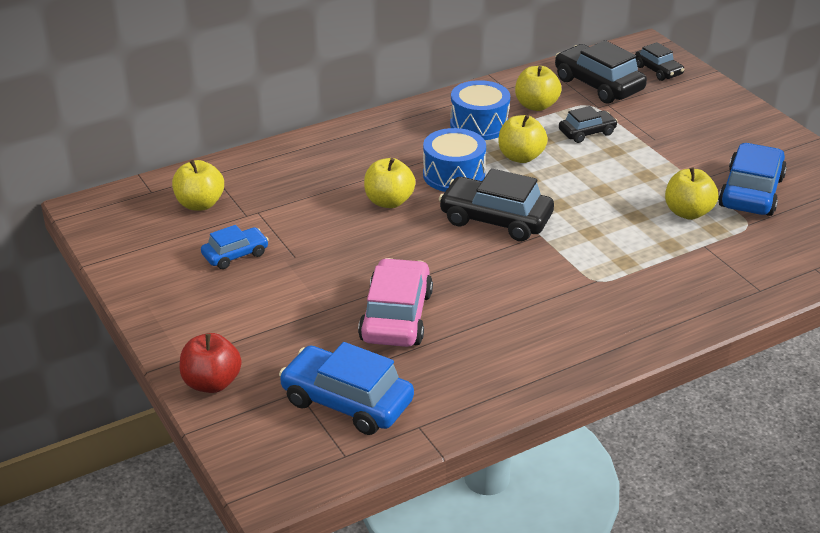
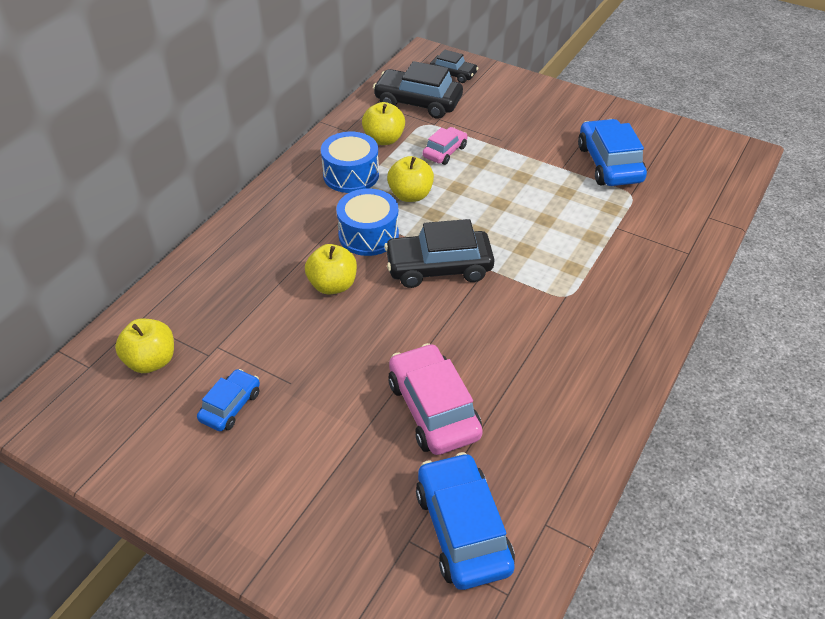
camera: 30 degrees left, 10 degrees up
red apple [179,333,242,393] -> none
blue car [279,342,414,435] -> blue car turned 75 degrees clockwise [416,452,515,590]
black car [559,106,618,143] -> pink car [422,127,467,165]
yellow apple [665,168,718,220] -> none

